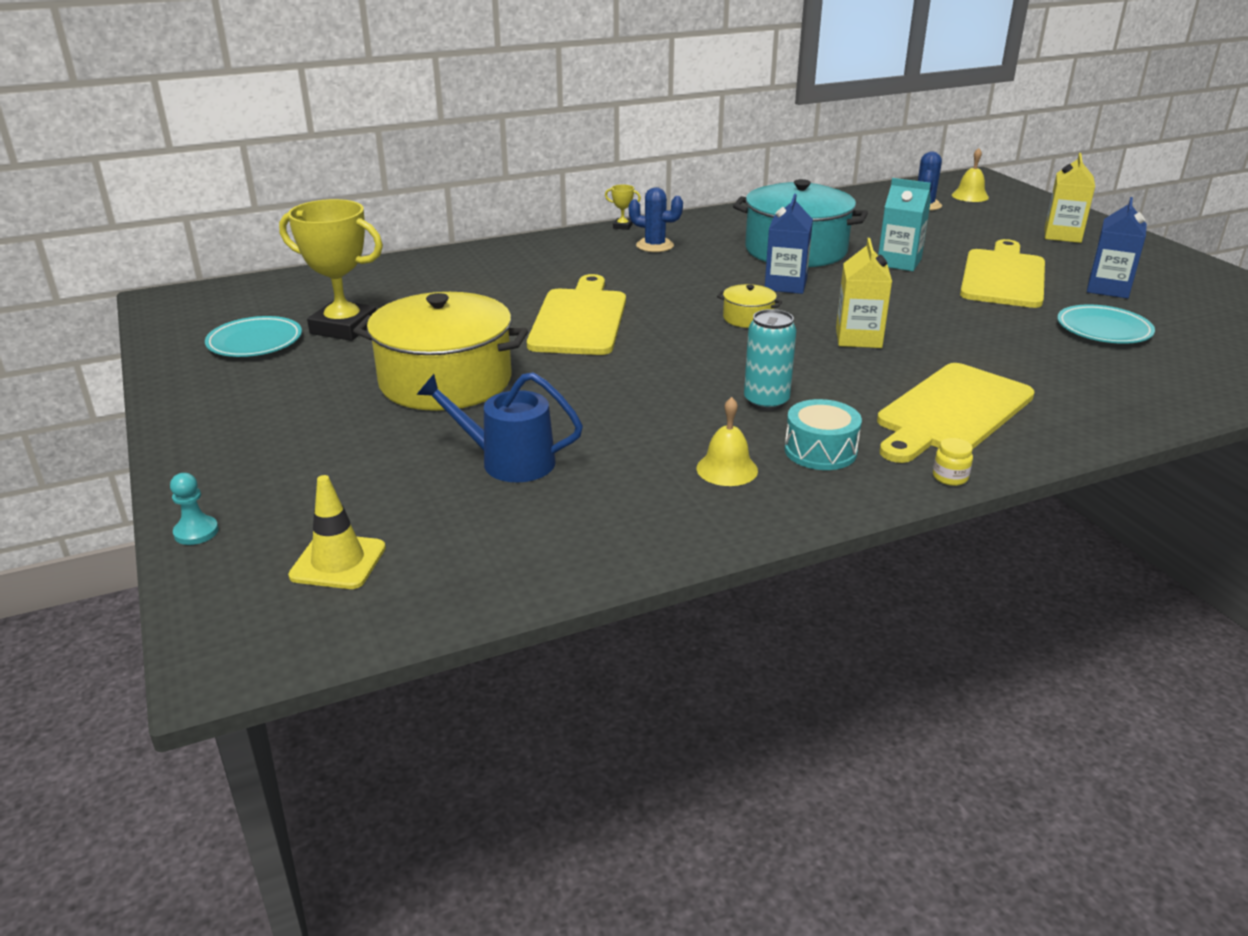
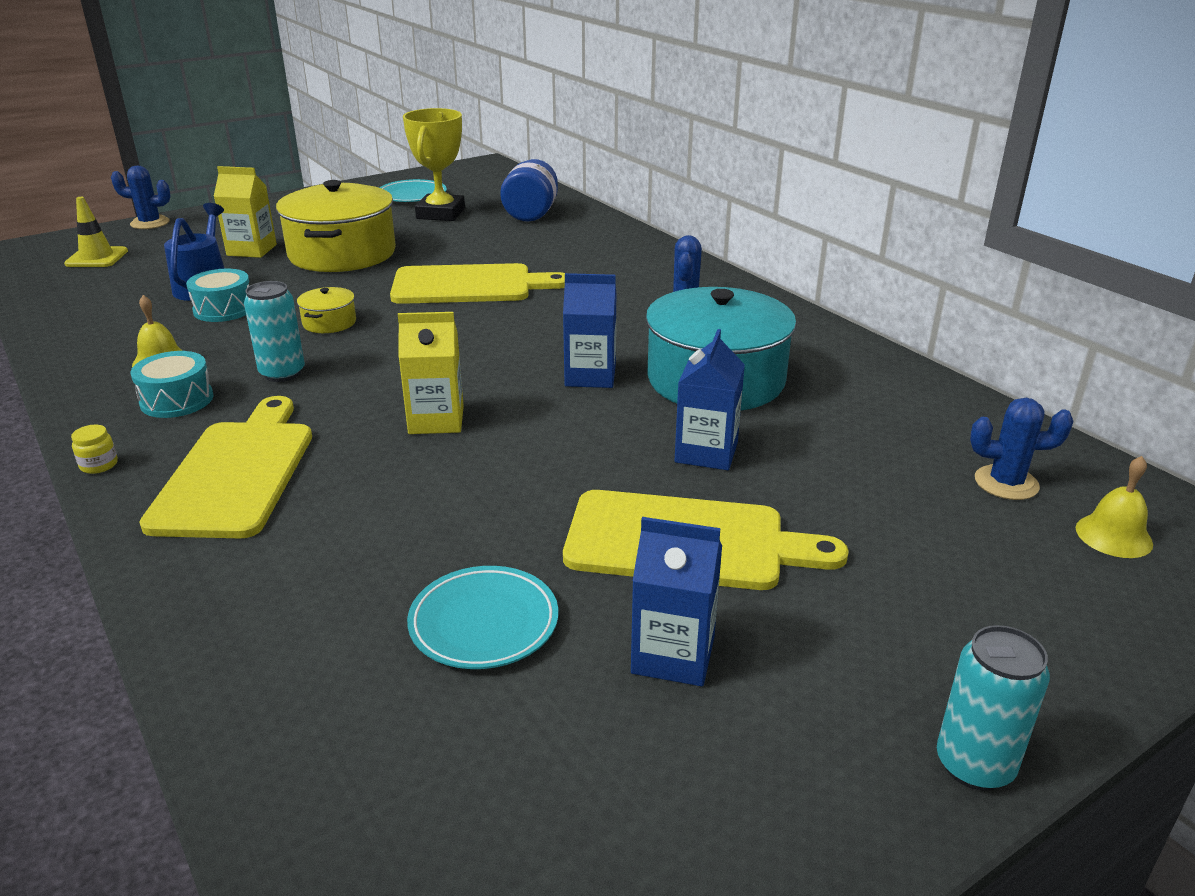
camera: 80 degrees right, 0 degrees up
turquoise pawn [170,473,219,545] -> blue cactus [111,165,170,229]
yellow trophy [605,184,641,230] -> none
yellow pot [717,284,782,328] -> yellow pot moved to [297,287,356,333]
yellow cutting board [877,363,1035,463] -> yellow cutting board turned 60 degrees clockwise [139,396,312,538]
turquoise carton [878,178,931,271] -> blue carton [675,329,745,470]
yellow carton [1045,153,1095,243] -> yellow carton moved to [214,166,277,258]
none -> turquoise drum [186,269,249,322]
none -> blue jar [500,159,558,221]
none -> turquoise can [937,625,1050,791]

